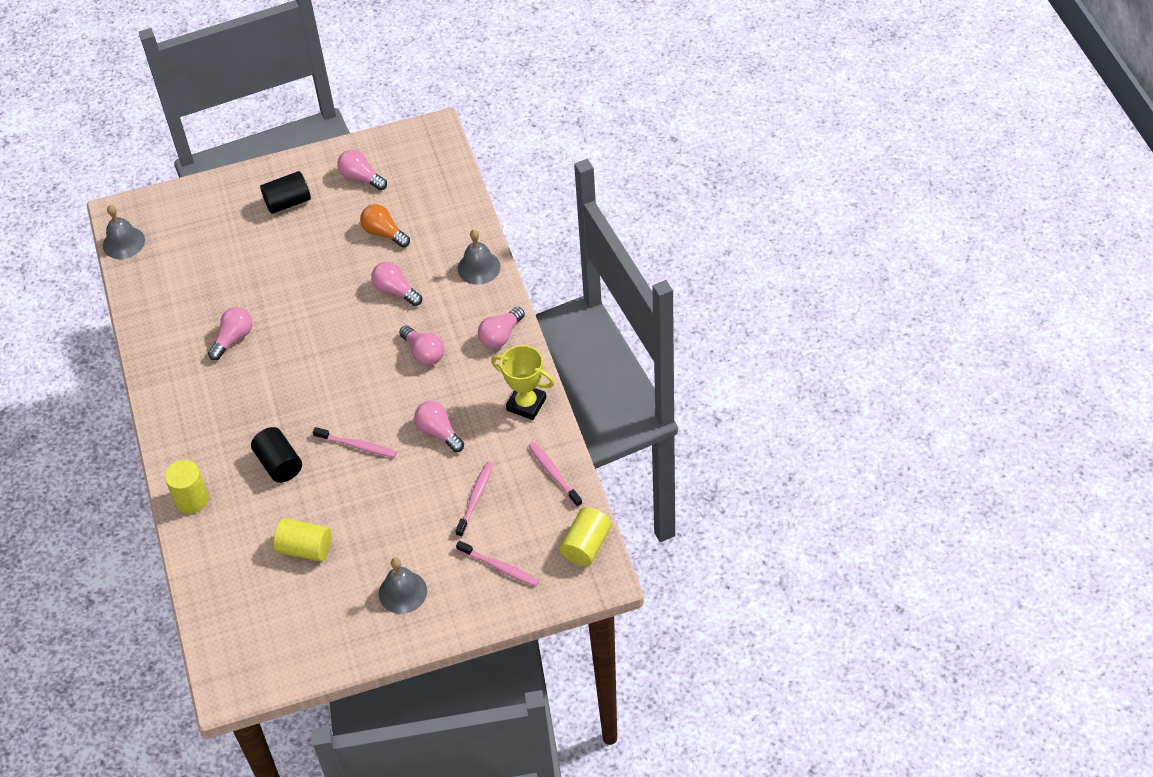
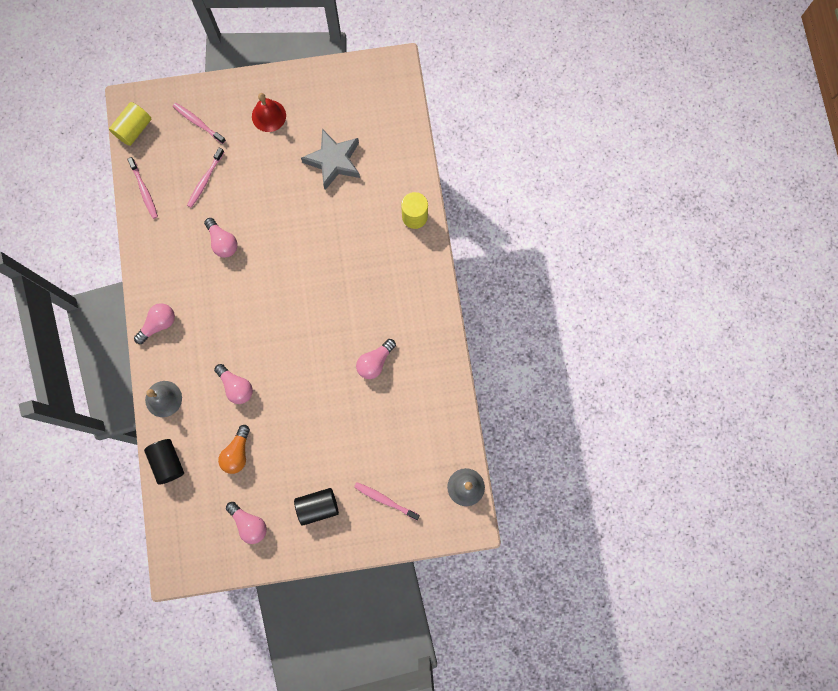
camera: 175 degrees left, 25 degrees up
black cylinder [251,427,302,483] -> black cylinder moved to [144,439,184,485]
yellow cylinder [274,518,331,562] -> grey star [301,129,360,190]
pink toothbrush [313,427,397,457] -> pink toothbrush moved to [354,482,420,520]
orange light bulb [360,204,410,248] -> orange light bulb turned 60 degrees clockwise [218,425,250,474]
grey bell [379,558,427,614] -> red bell [252,93,286,132]
pink light bulb [399,325,444,365] -> none
yellow trophy [491,345,555,420] -> none

